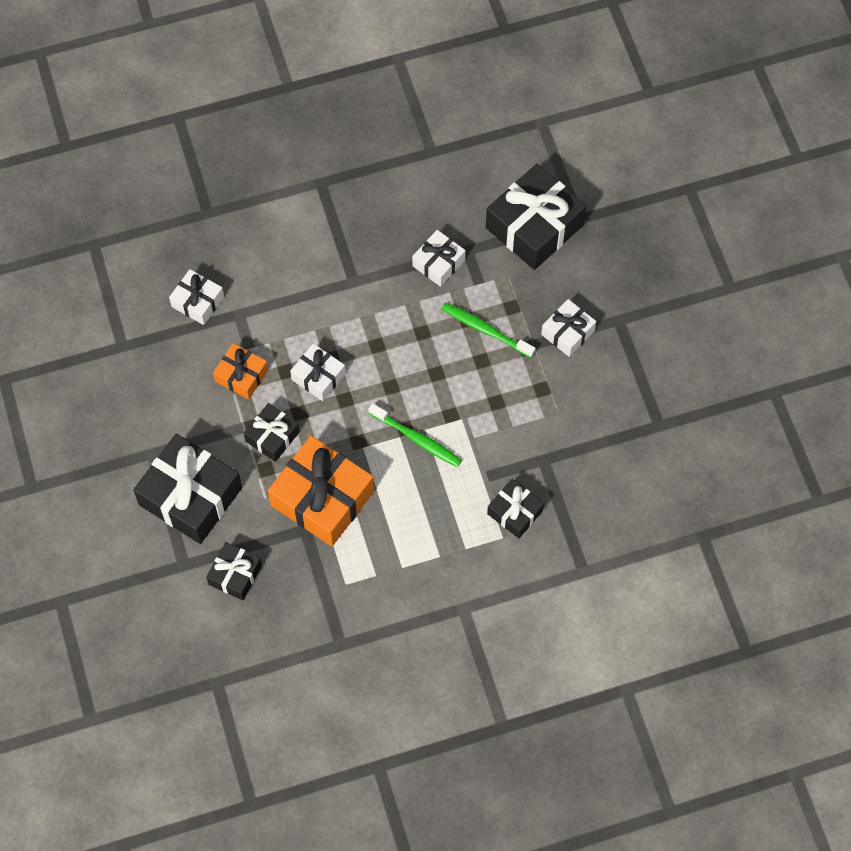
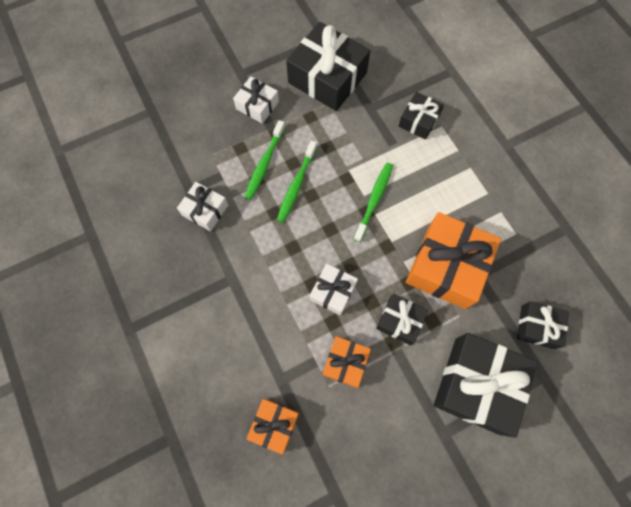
camera: 100 degrees left, 5 degrees up
white gift [169,269,224,325] -> orange gift [246,399,299,455]
black gift [486,164,587,270] -> black gift moved to [286,22,370,111]
none -> green toothbrush [277,141,317,223]

